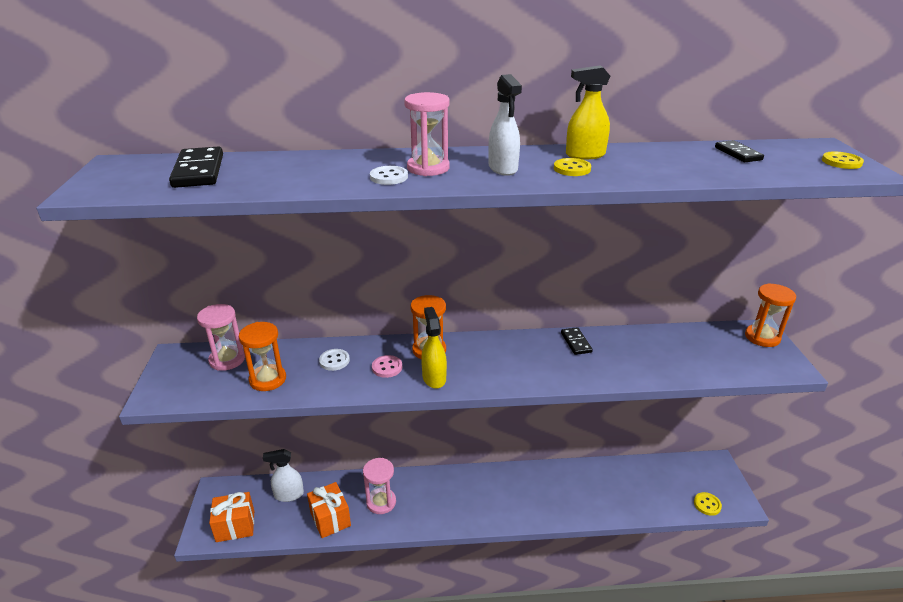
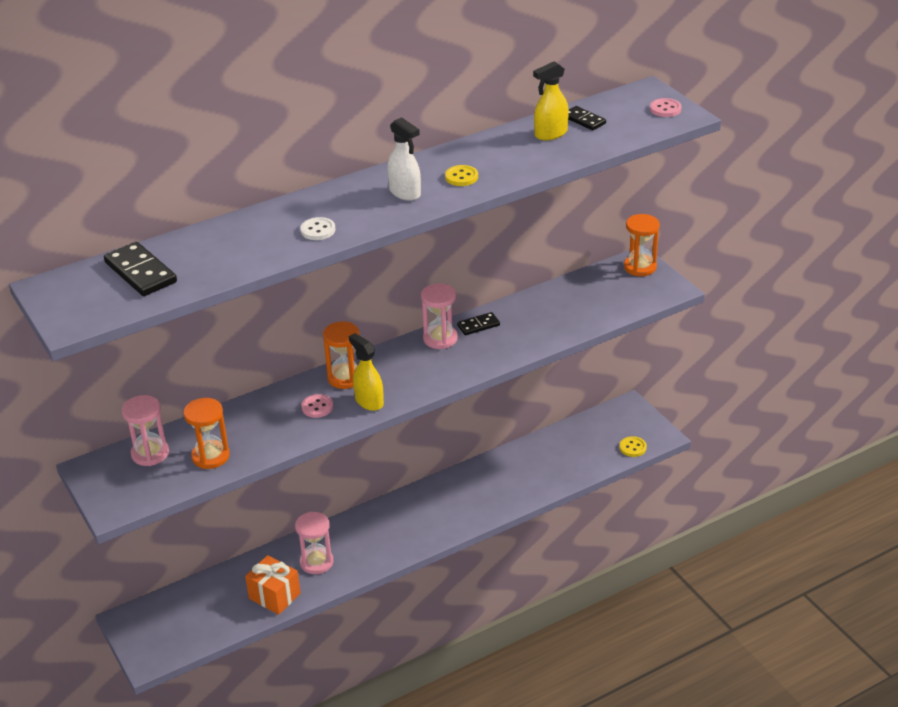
camera: 25 degrees left, 5 degrees up
orange gift [209,492,254,542] -> none
white spray bottle [263,449,304,502] -> none
white button [319,349,350,371] -> none
pink hourglass [404,92,450,176] -> pink hourglass moved to [421,283,458,349]
black domino [561,327,593,355] -> black domino turned 75 degrees counterclockwise [457,312,500,335]
yellow spray bottle [566,65,610,159] -> yellow spray bottle moved to [533,61,569,140]
yellow button [822,151,864,169] -> pink button [650,98,682,117]

